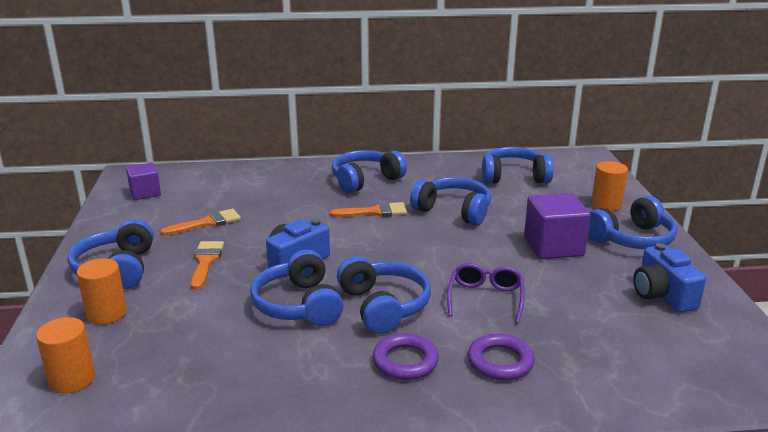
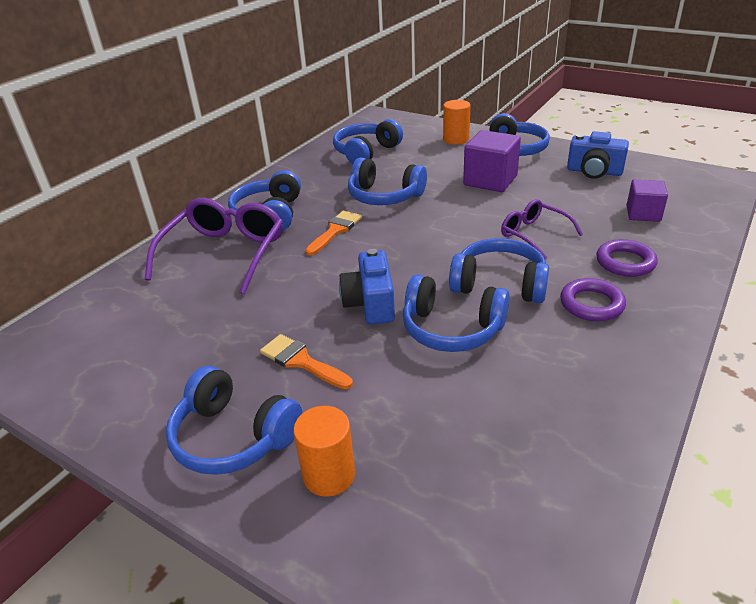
camera: 50 degrees left, 10 degrees up
orange cylinder [36,317,95,393] -> none
purple cube [126,163,161,200] -> purple cube moved to [627,179,668,222]
orange brush [160,209,241,236] -> none
blue headphones [410,177,491,225] -> blue headphones turned 135 degrees counterclockwise [348,157,427,205]
none -> purple glasses [145,198,283,294]

